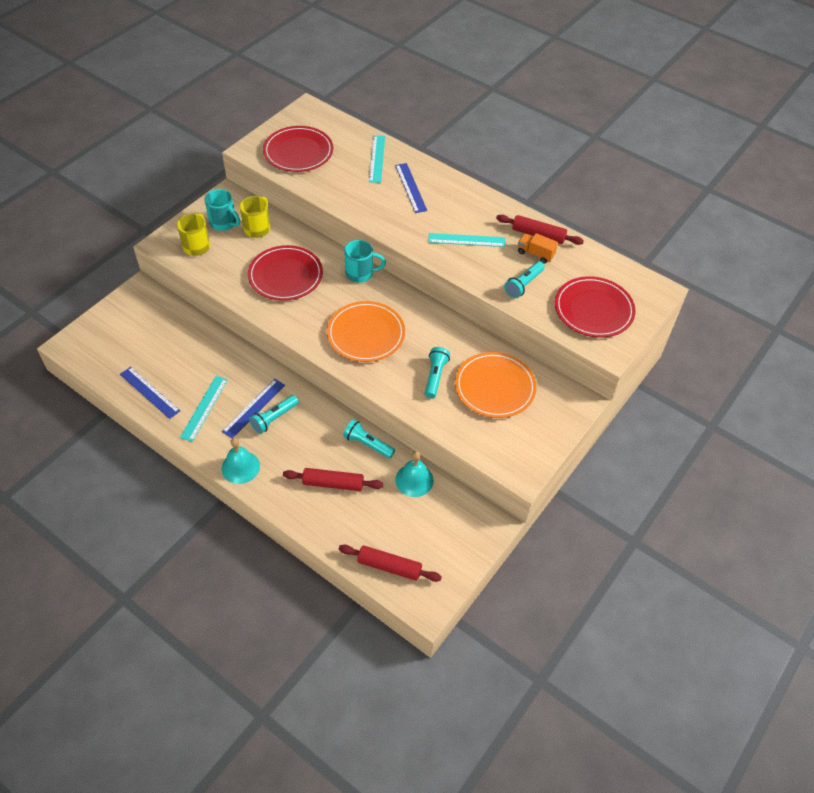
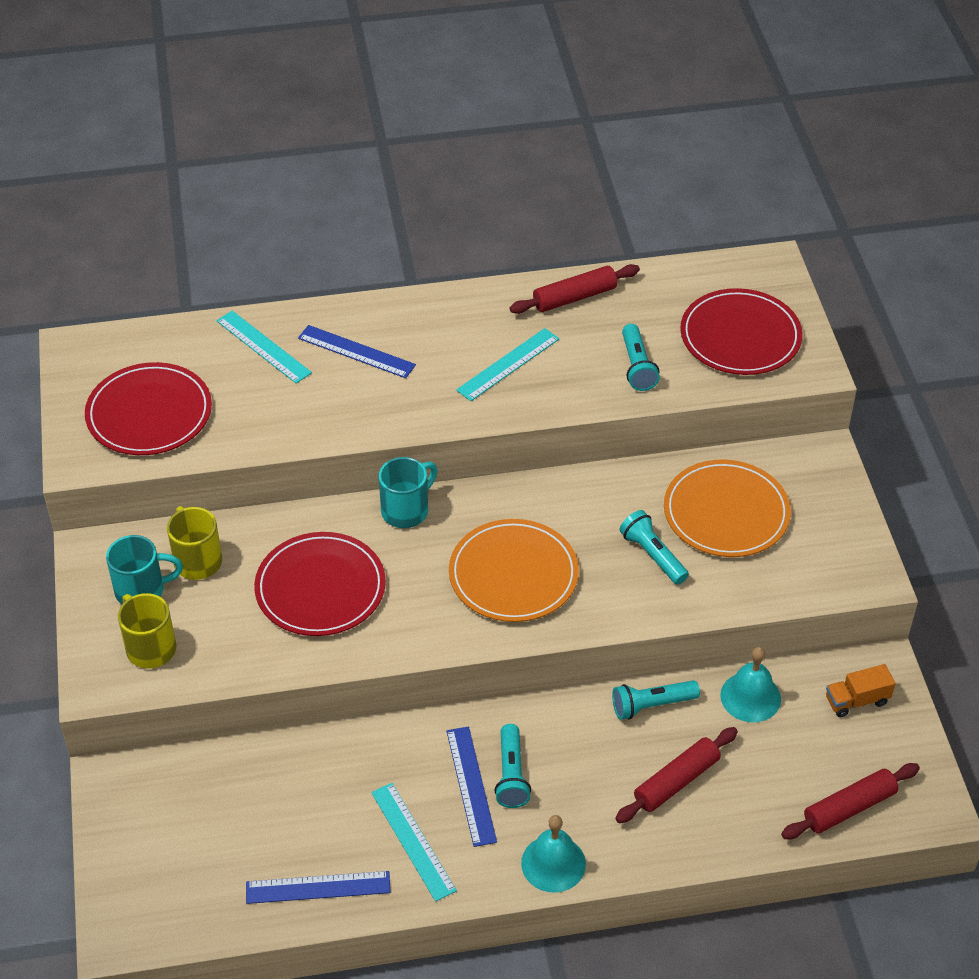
camera: 45 degrees left, 5 degrees down
orange truck [518,233,558,263] -> orange truck moved to [826,664,896,717]

